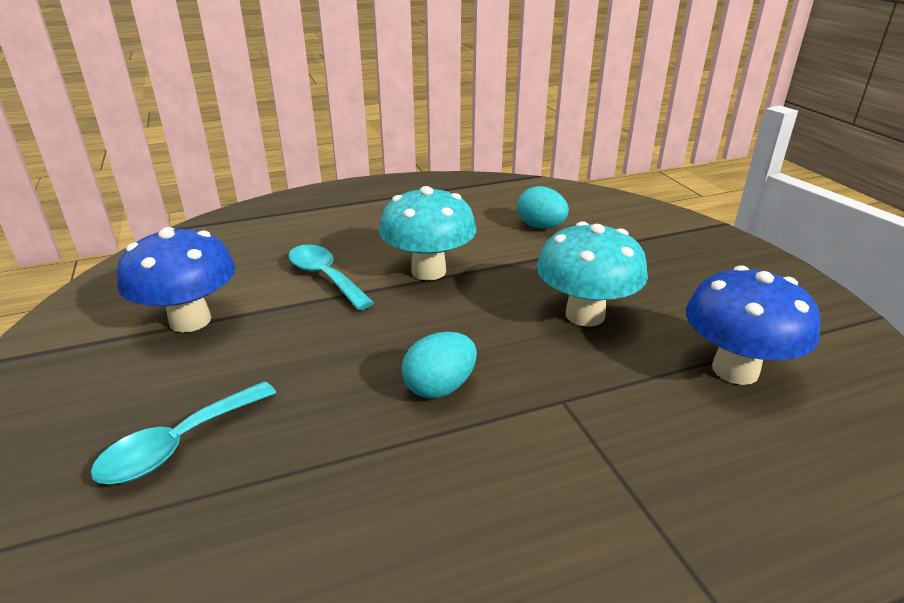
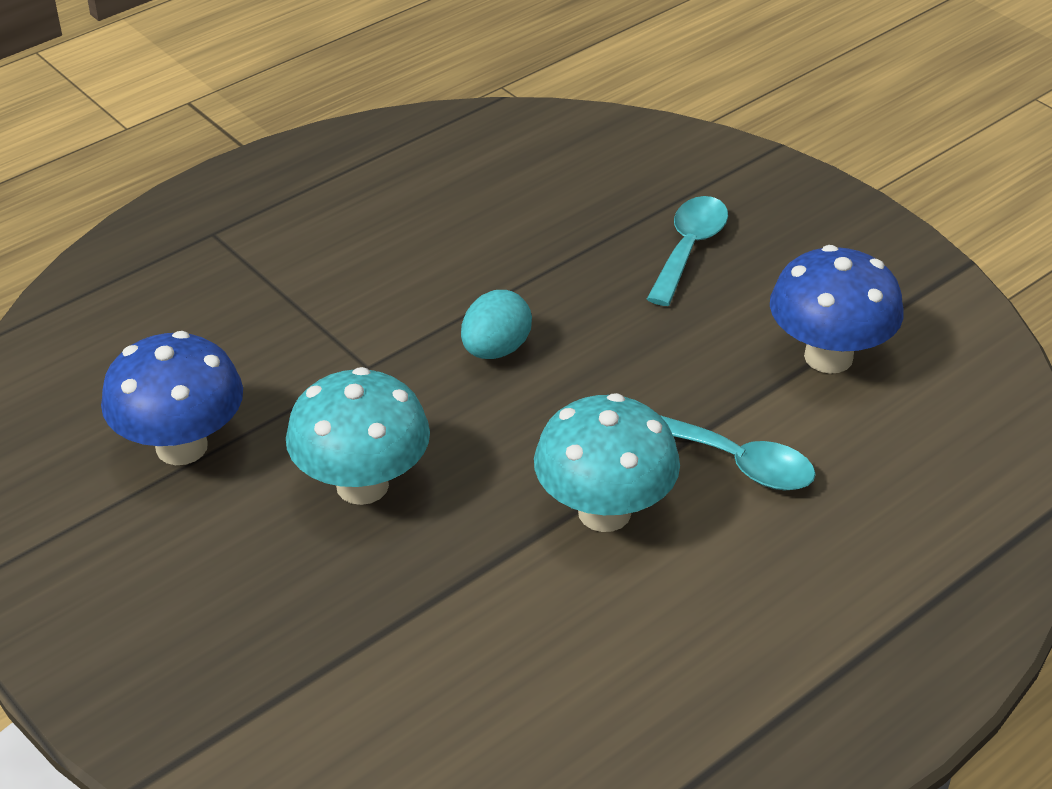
camera: 160 degrees right, 10 degrees up
turquoise egg [517,186,569,228] -> none

